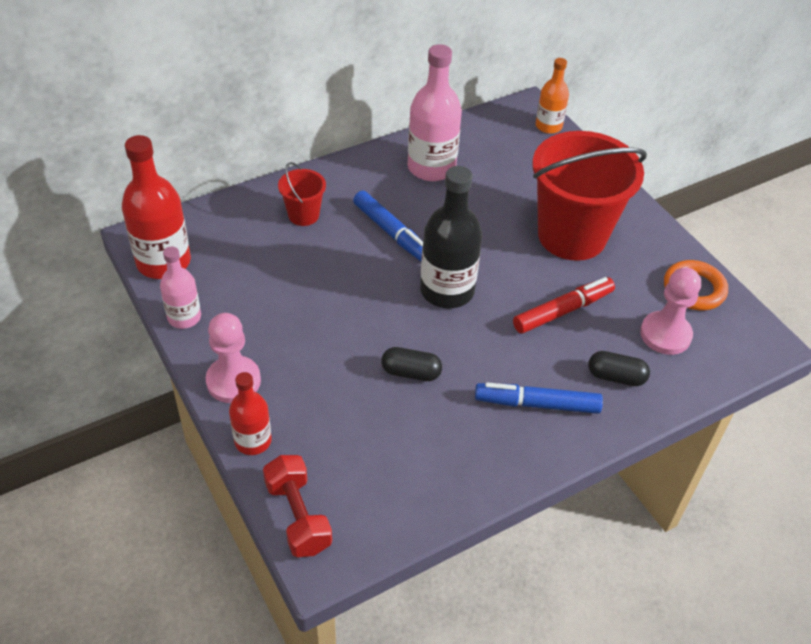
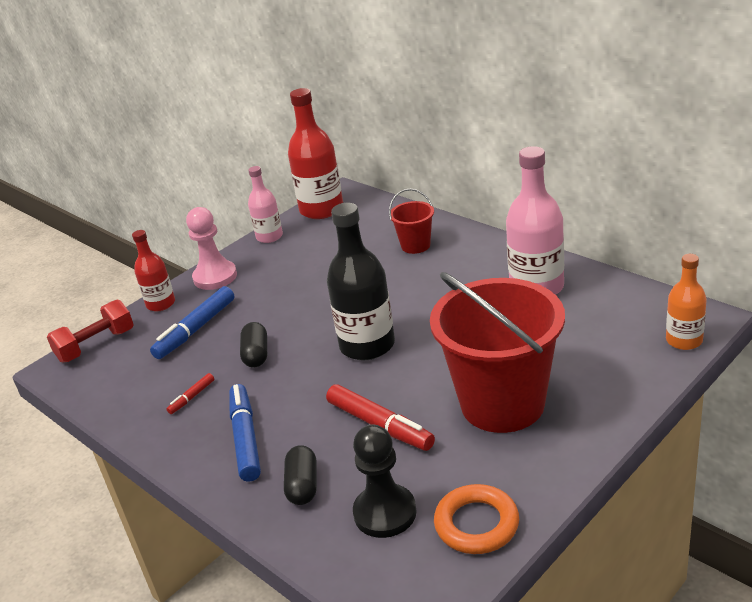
camera: 80 degrees right, 15 degrees down
blue marker [353,191,423,261] -> blue marker moved to [150,286,234,359]
pink pawn [640,267,701,355] -> black pawn [353,425,417,538]
none -> red marker [167,373,214,414]

